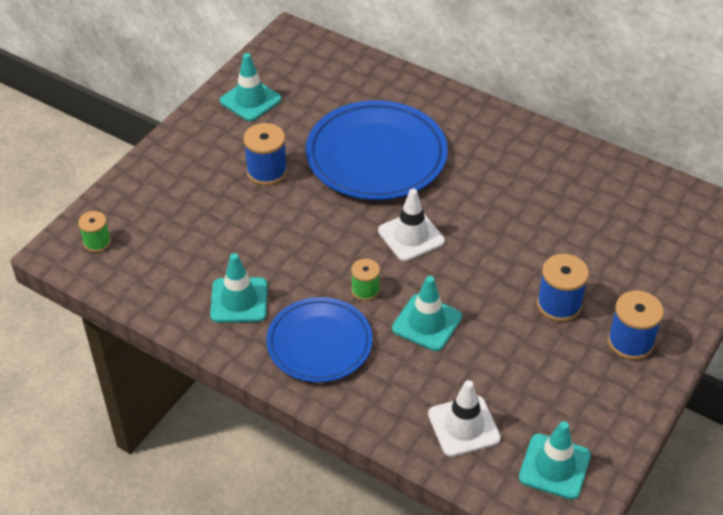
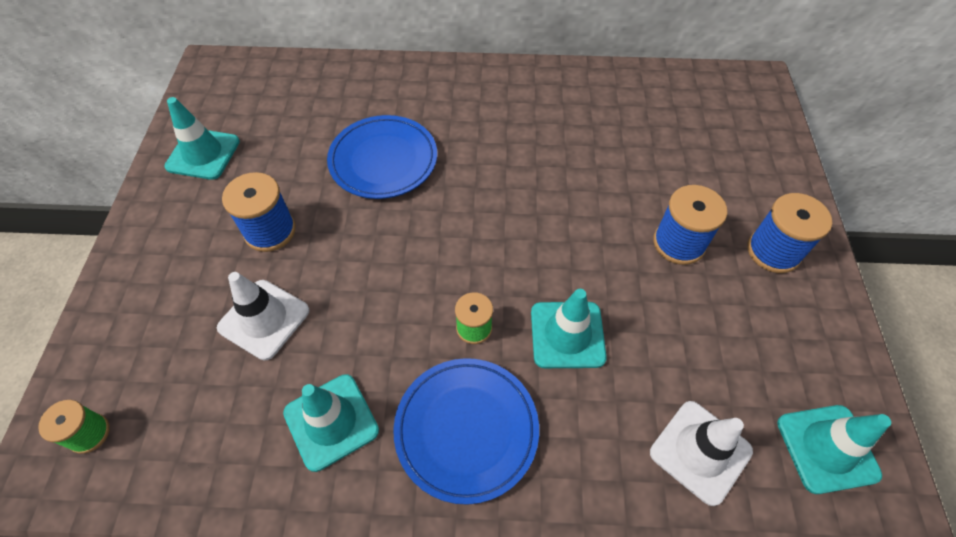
camera: 30 degrees left, 10 degrees up
blue plate [306,100,448,200] -> blue plate [327,115,437,199], size x0.65
white traffic cone [378,189,445,261] -> white traffic cone moved to [217,272,309,360]

